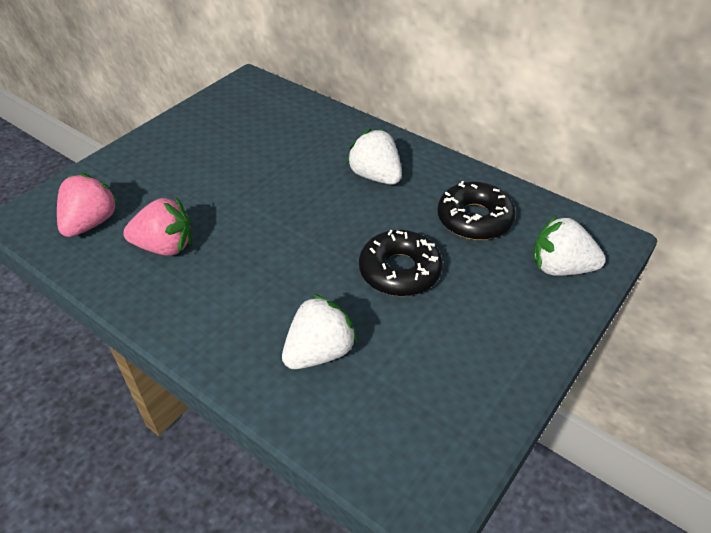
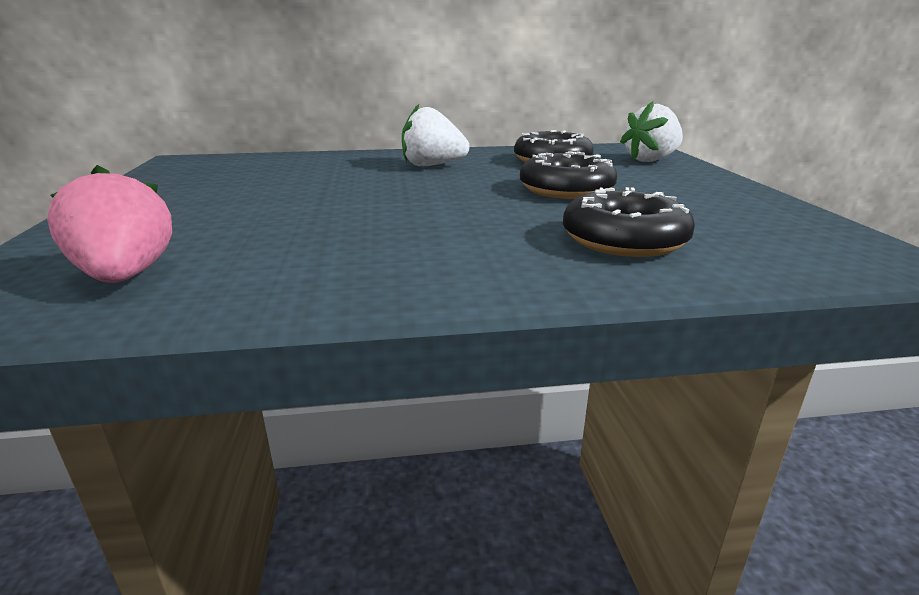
camera: 45 degrees left, 20 degrees down
pink strawberry [123,197,192,256] -> none
white strawberry [282,294,358,369] -> black donut [563,187,695,257]

